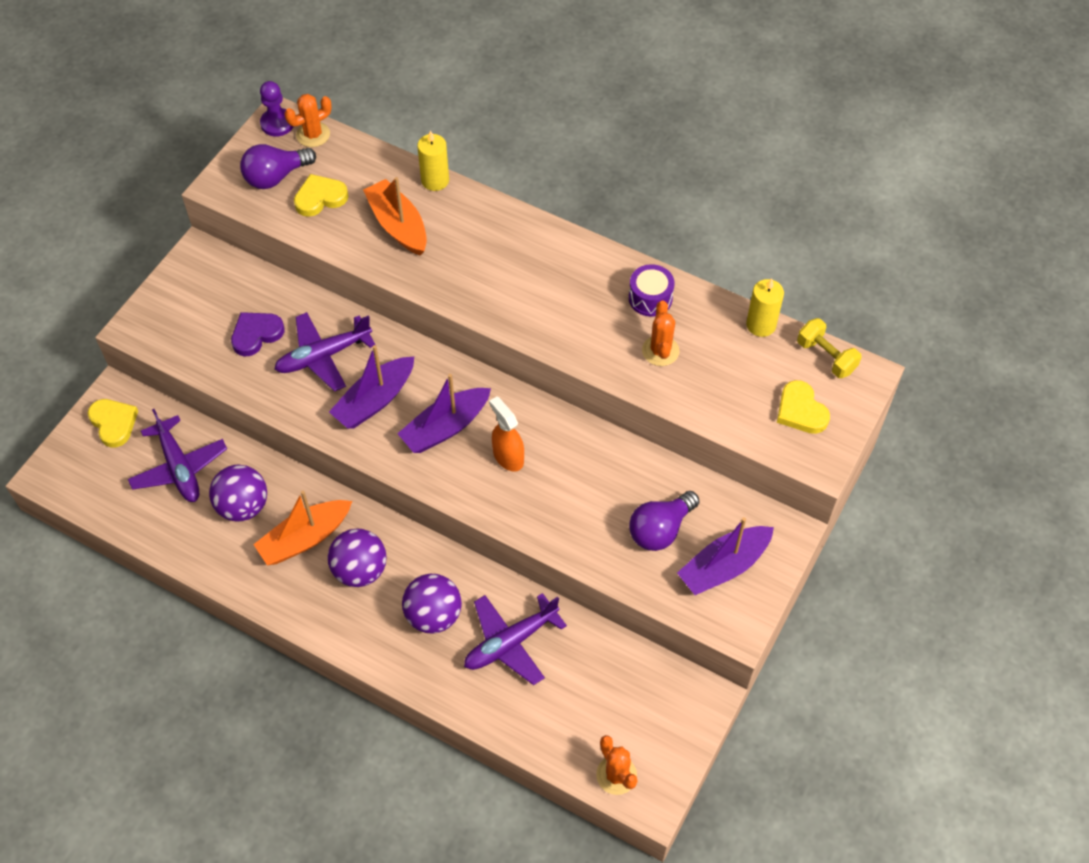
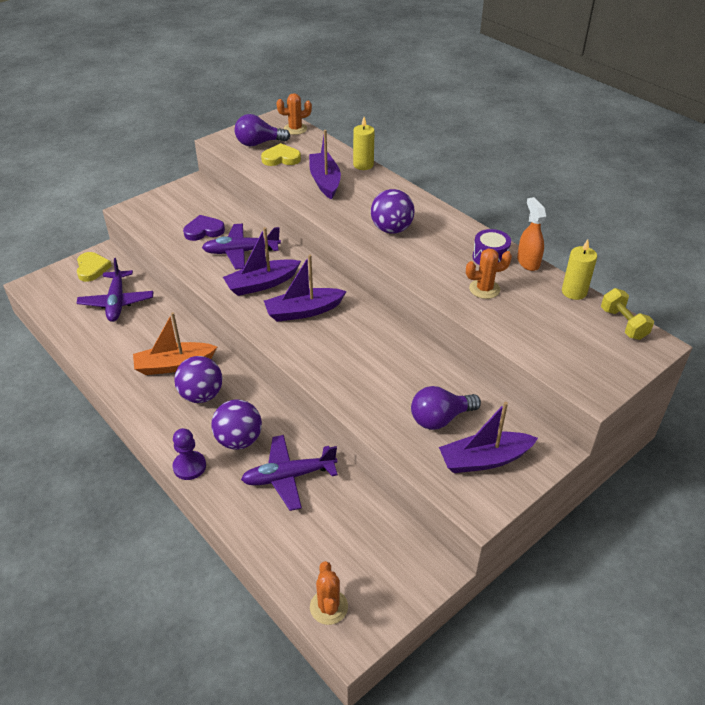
camera: 20 degrees right, 15 degrees down
purple ball [209,465,267,522] -> purple ball moved to [371,189,415,234]
purple pawn [260,81,294,137] -> purple pawn moved to [173,428,206,480]
orange boat [363,177,427,256] -> purple boat [309,130,341,199]
orange spray bottle [489,396,524,472] -> orange spray bottle moved to [517,197,547,271]
orange cactus [642,301,679,366] -> orange cactus turned 60 degrees clockwise [466,248,512,299]
yellow heart [777,380,830,434] -> none

